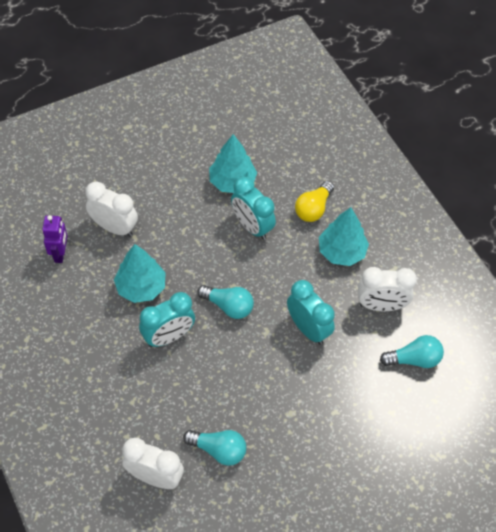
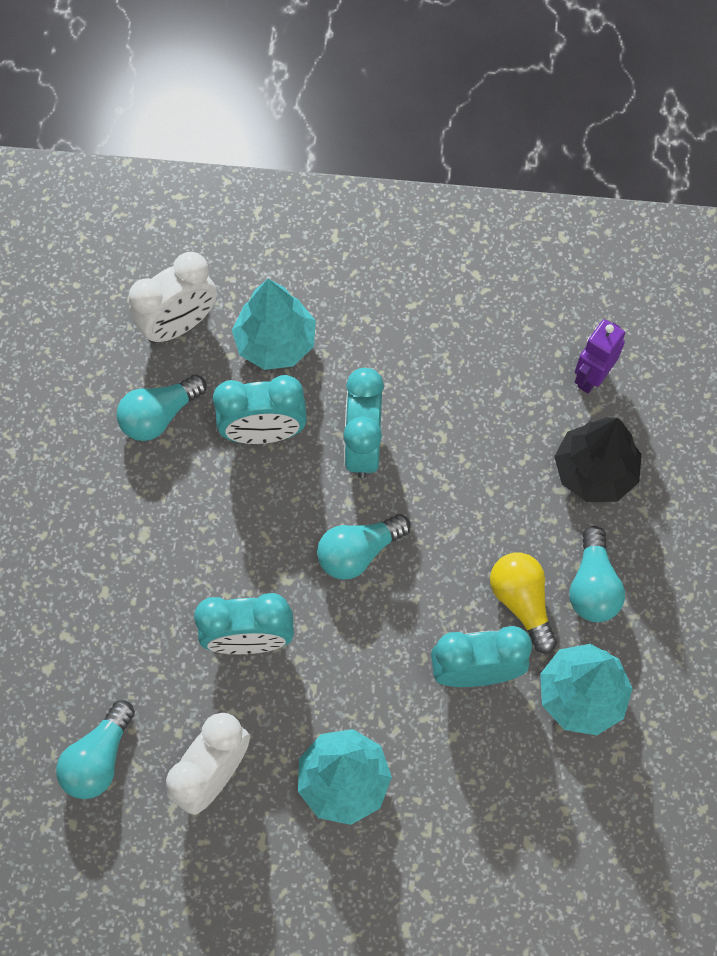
camera: 125 degrees right, 10 degrees up
purple robot [42,215,67,263] -> purple robot turned 90 degrees clockwise [575,319,625,394]
white clock [85,181,138,237] -> black tree [554,417,642,502]
turquoise tree [114,244,166,303] -> turquoise tree moved to [232,279,316,370]
yellow light bulb [295,181,334,222] -> yellow light bulb moved to [490,553,557,653]
none -> turquoise clock [213,375,307,444]
none -> turquoise light bulb [569,526,625,622]

